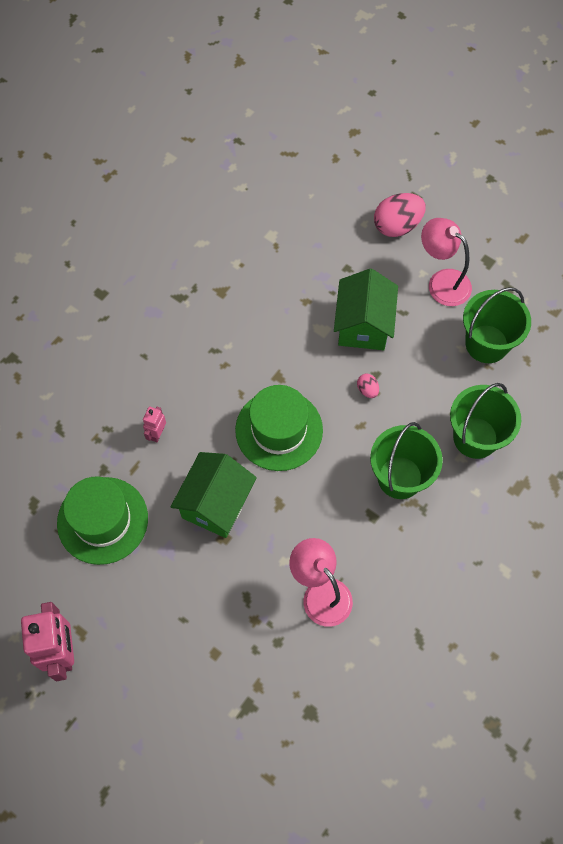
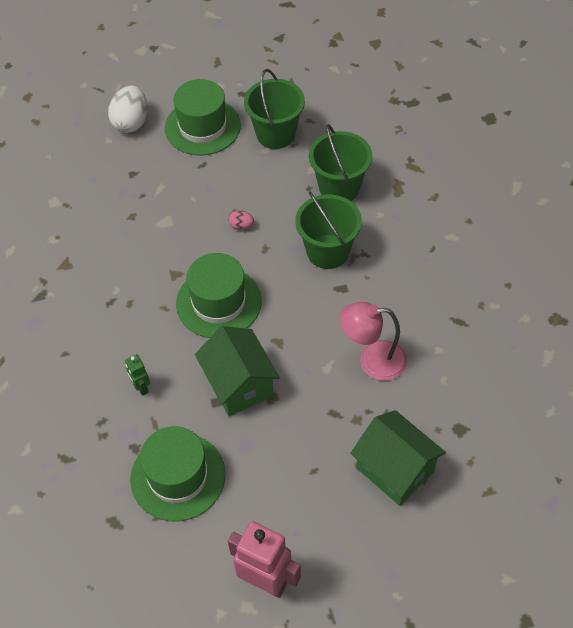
camera: 50 degrees left, 10 degrees down
pink robot [143,406,166,442] -> green robot [125,354,150,396]
green house [334,268,398,350] -> green house moved to [350,410,446,506]
pink egg [374,193,426,237] -> white egg [108,86,148,133]
pink lamp [421,218,472,306] -> green hat [165,79,241,156]

